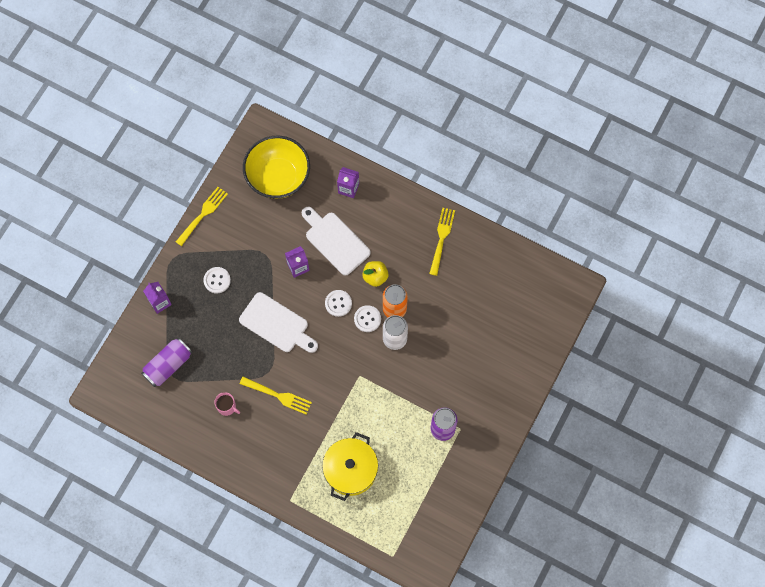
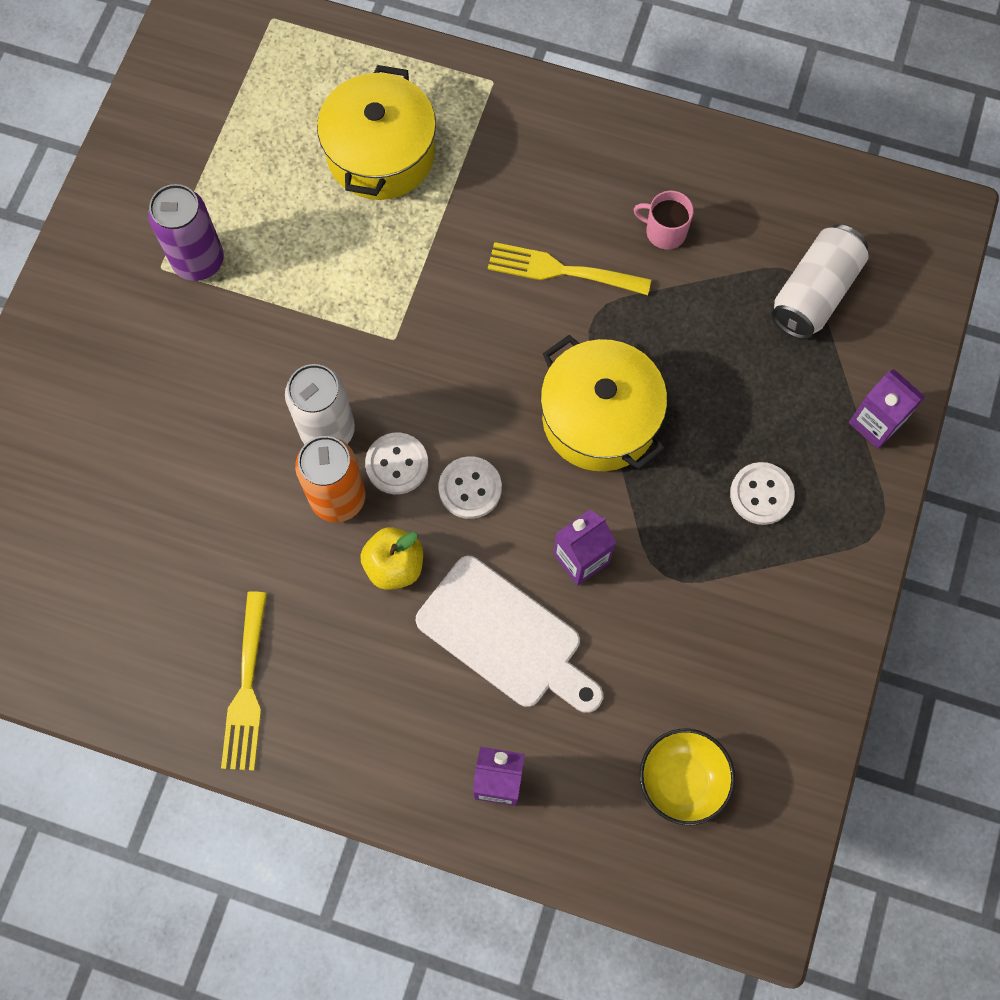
camera: 170 degrees right, 0 degrees up
purple can [141,338,192,387] -> white can [771,224,869,339]
yellow fork [176,187,228,246] -> none
white cutting board [239,292,318,353] -> yellow pot [540,335,667,471]
yellow bowl [243,136,310,199] -> yellow bowl [639,729,735,825], size x0.55

